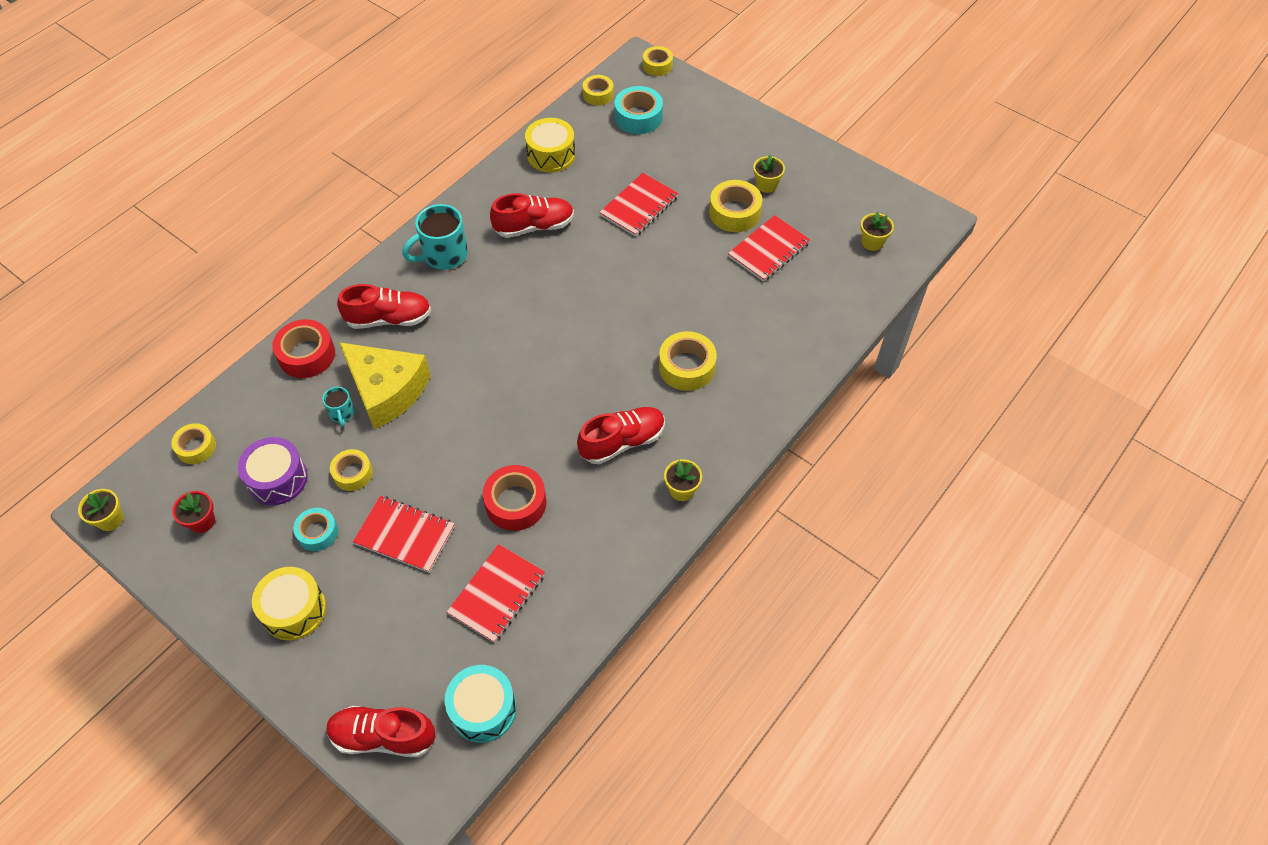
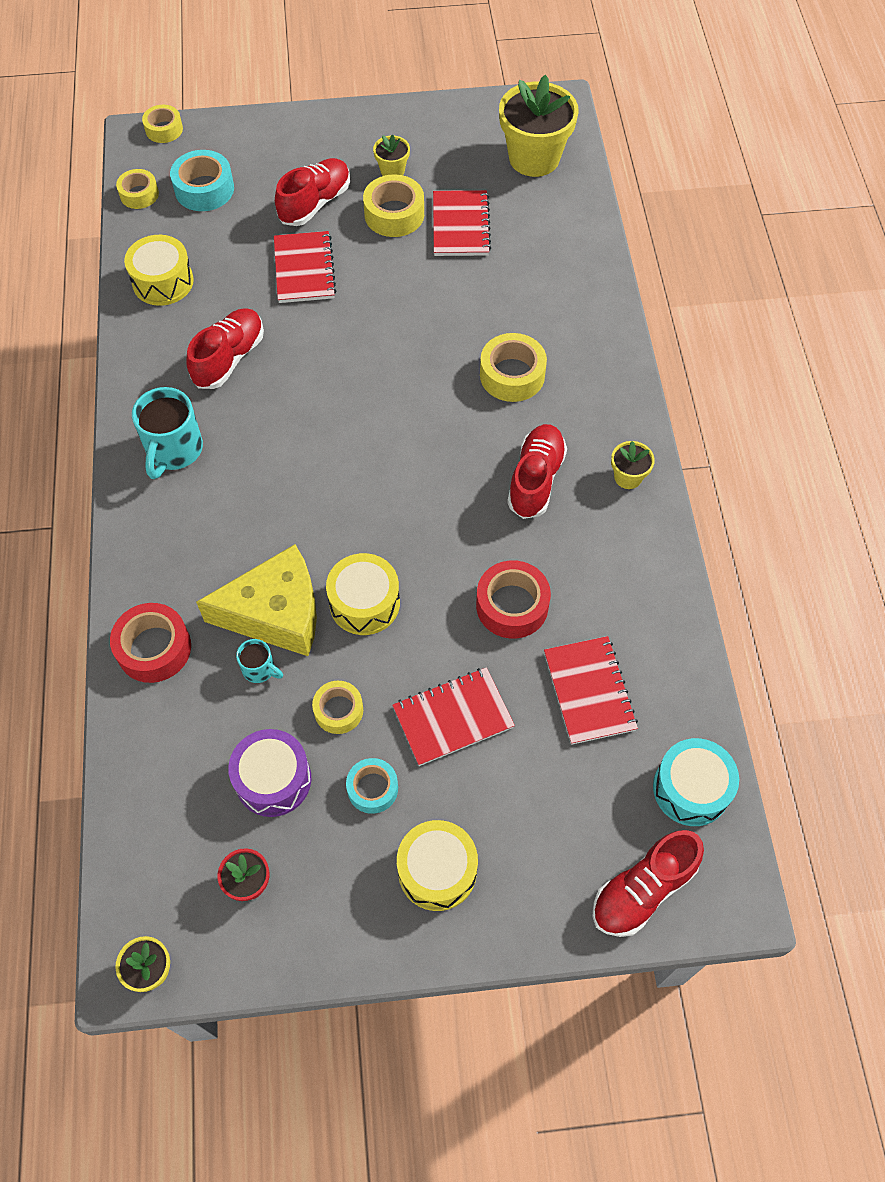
camera: 45 degrees left, 5 degrees up
yellow tape [171,423,216,464] -> none
red shoe [337,284,431,329] -> red shoe moved to [275,158,350,226]
yellow flower pot [860,211,894,251] -> yellow flower pot [499,75,579,177], size x2.12
none -> yellow drum [326,553,400,635]

